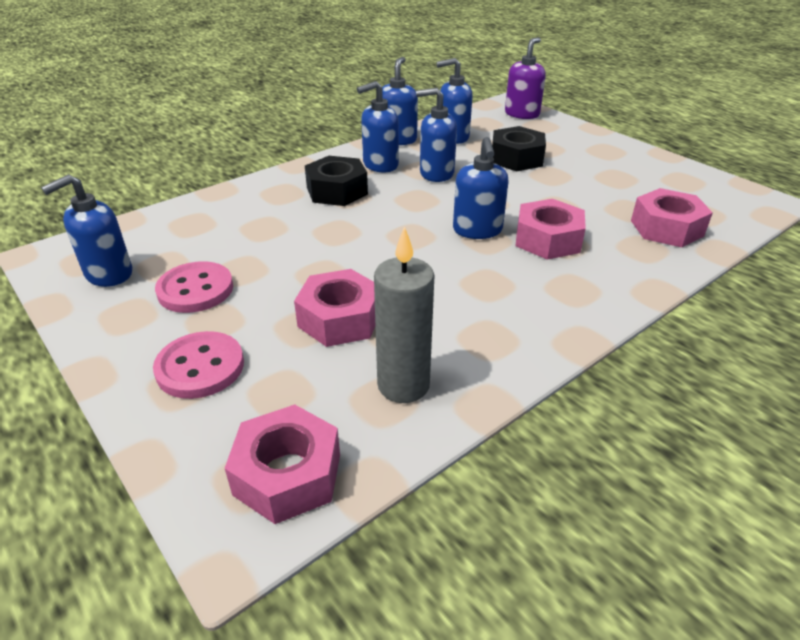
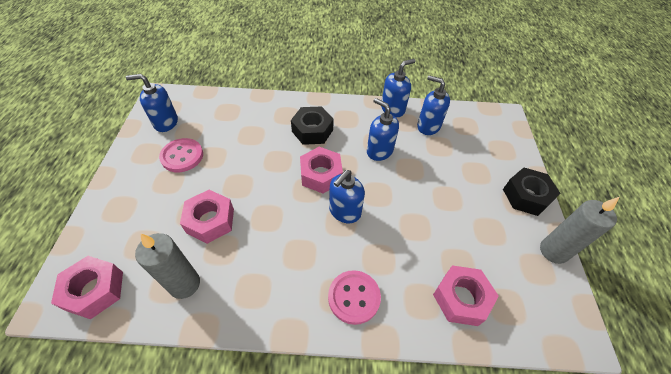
camera: 40 degrees right, 15 degrees up
pink button [153,331,244,399] -> pink button moved to [328,270,381,325]
blue soap dispenser [357,81,399,173] -> none
black nut [492,126,546,171] -> black nut moved to [503,168,561,216]
purple soap dispenser [505,37,546,119] -> none
pink nut [515,199,586,260] -> pink nut moved to [300,147,343,194]
none -> grey candle [540,197,619,264]

